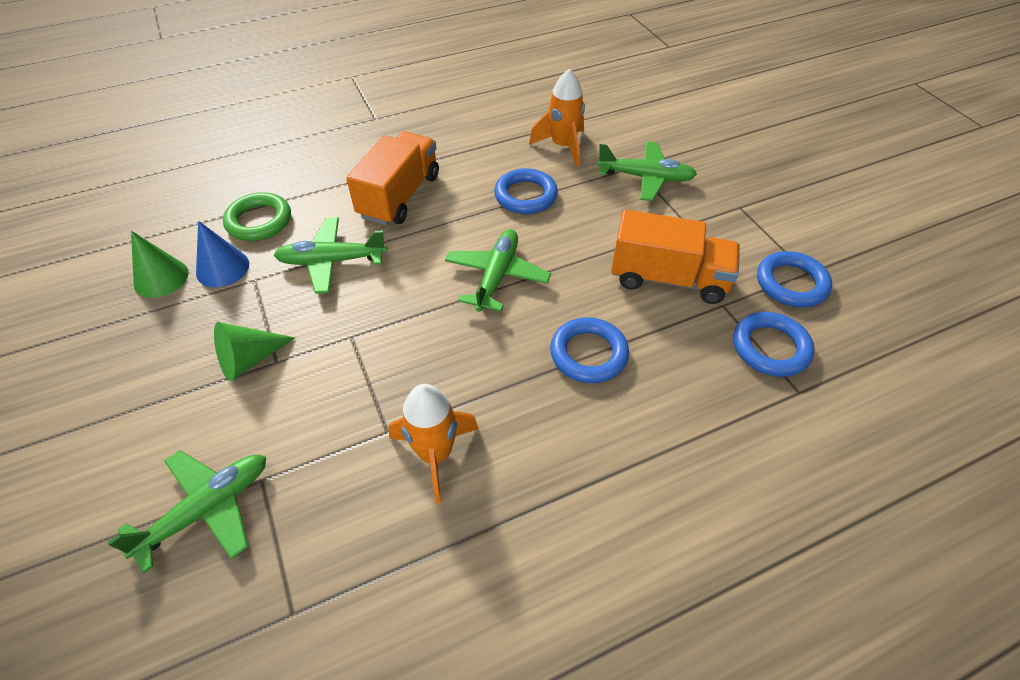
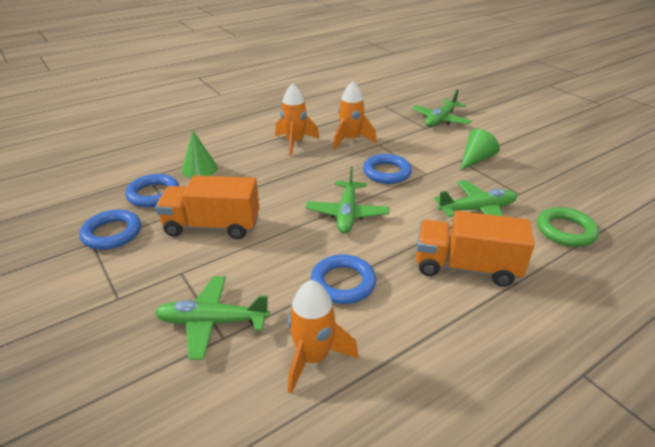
camera: 170 degrees right, 15 degrees down
green cone [131,231,189,298] -> green cone moved to [182,131,218,178]
blue cone [196,221,249,287] -> none
orange truck [346,132,439,226] -> orange truck turned 90 degrees clockwise [416,211,535,287]
blue ring [550,317,629,383] -> blue ring moved to [363,154,412,184]
none -> orange rocket [275,83,320,156]

